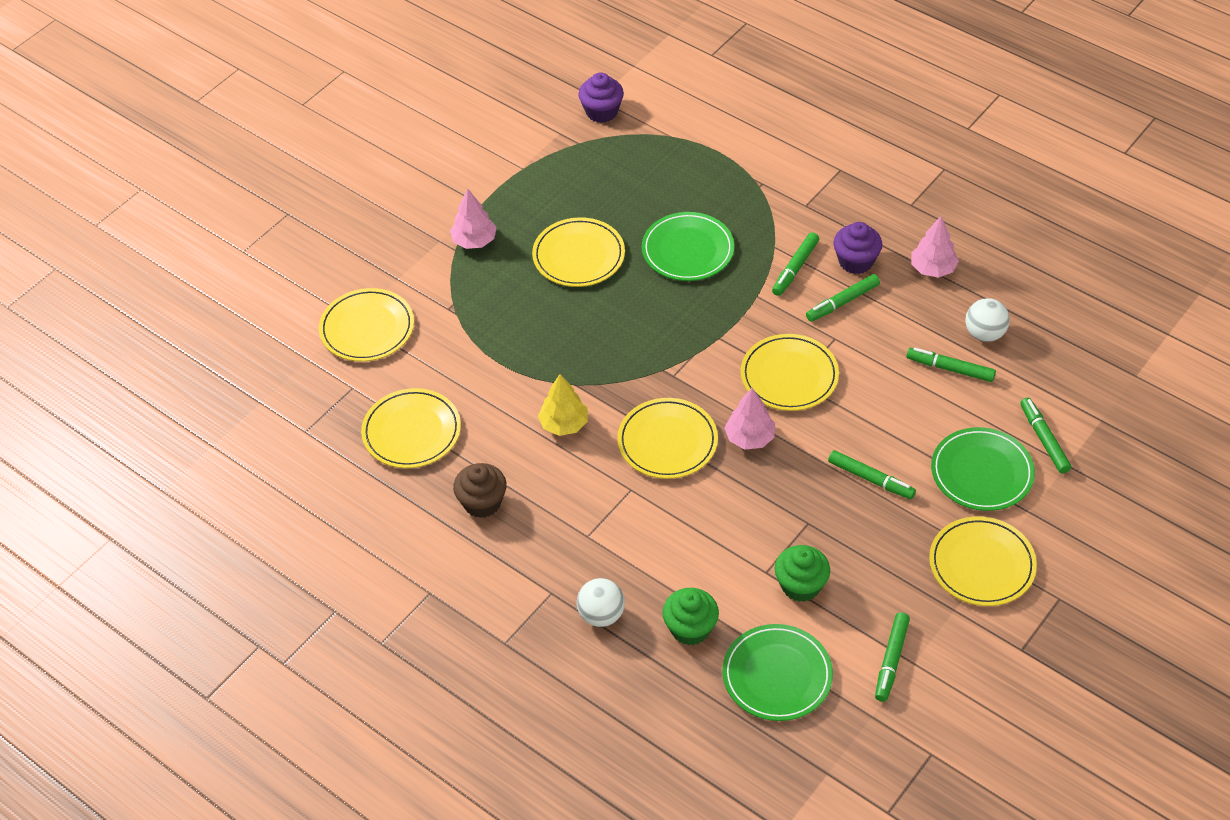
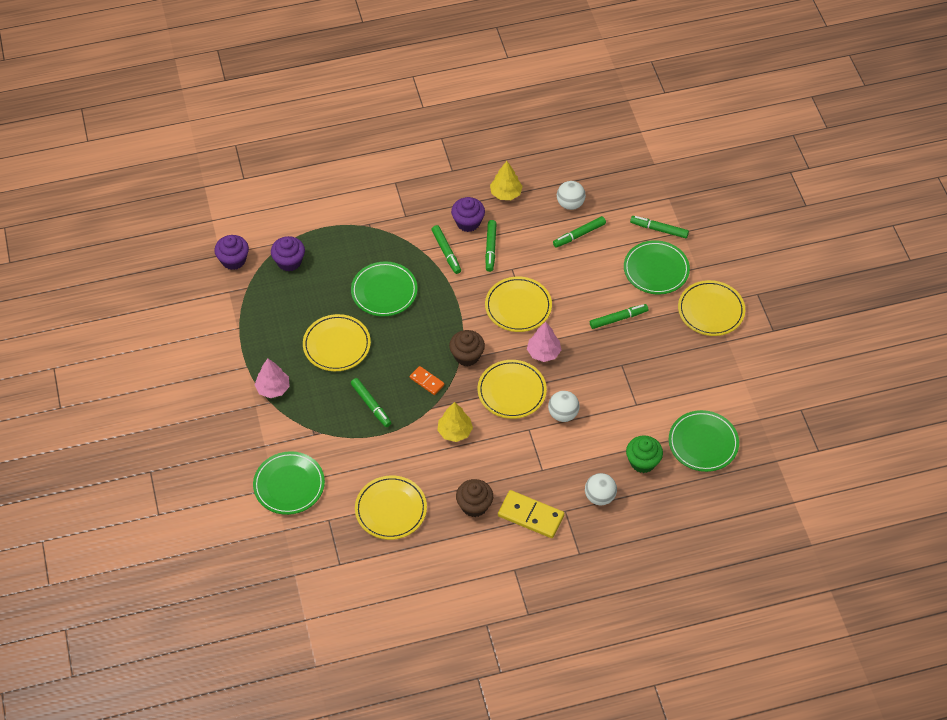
camera: 55 degrees left, 5 degrees up
yellow plate [319,288,414,362] -> green plate [253,451,325,515]
green cupcake [775,545,830,602] -> none
green marker [875,612,910,702] -> green marker moved to [351,378,391,427]
pink tree [911,216,959,278] -> yellow tree [490,161,523,200]
none -> purple cupcake [271,236,305,271]
none -> orange domino [410,366,445,395]
none -> brown cupcake [449,330,485,366]
none -> yellow domino [498,490,564,538]
none -> white ball [548,391,580,422]

